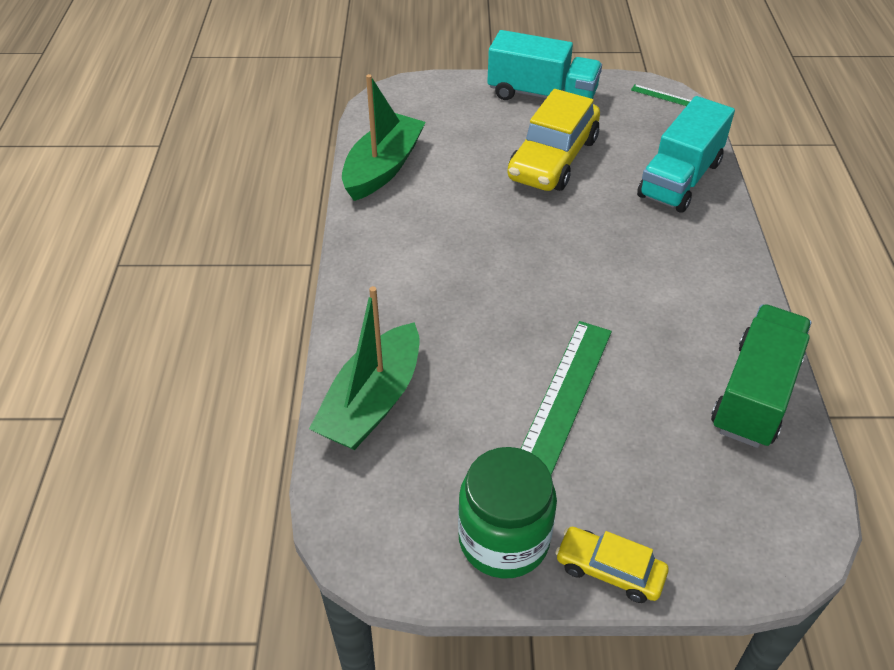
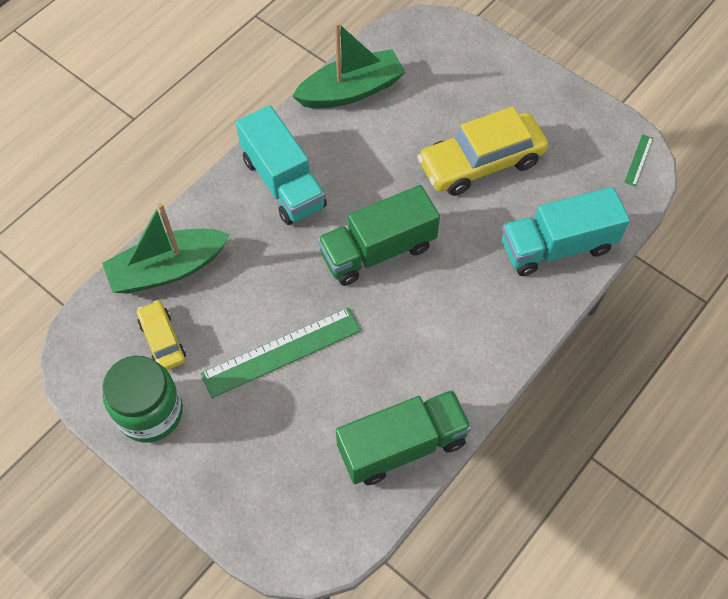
camera: 40 degrees right, 15 degrees up
turquoise truck [487,30,602,100] -> turquoise truck moved to [236,105,327,225]
yellow car [555,527,668,603] -> yellow car moved to [137,300,186,370]
green ruler [631,84,691,106] -> green ruler turned 45 degrees clockwise [624,134,653,186]
none -> green truck [318,185,440,286]

